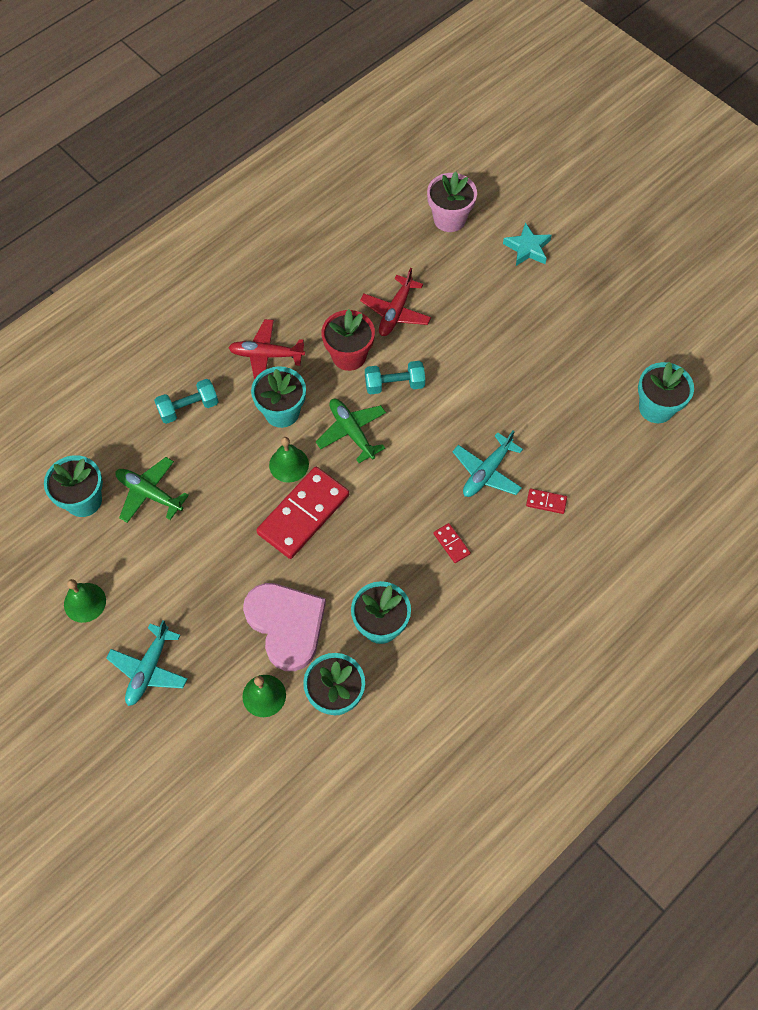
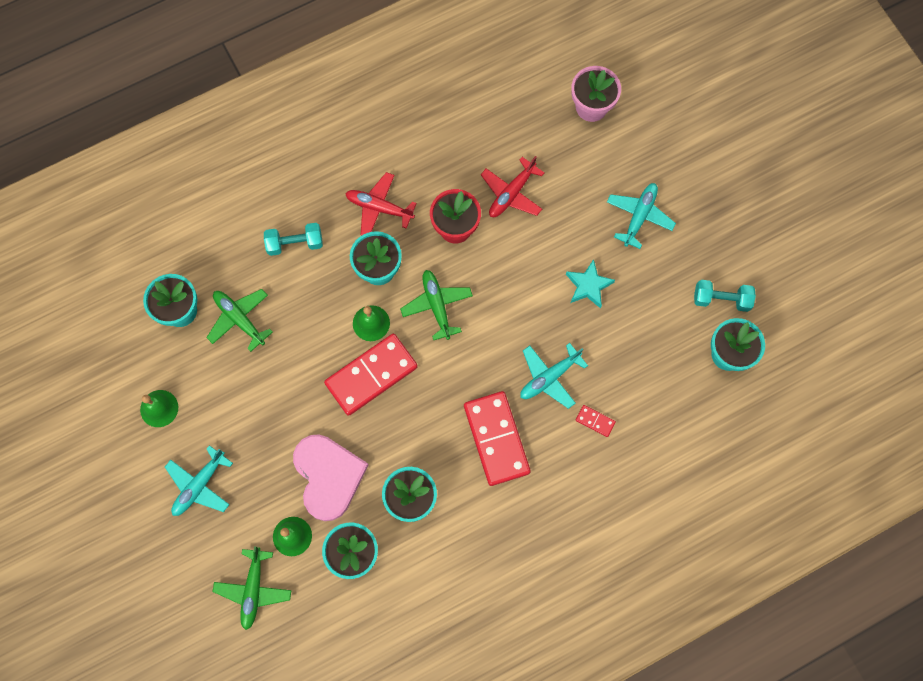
camera: 15 degrees right, 10 degrees up
turquoise dumbbell [365,361,425,394] -> turquoise dumbbell moved to [694,280,756,312]
red domino [434,523,471,563] -> red domino [464,391,531,486], size x2.39
turquoise star [503,222,552,266] -> turquoise star moved to [566,259,615,308]
none -> green plane [213,546,292,630]
none -> turquoise plane [607,183,676,249]

